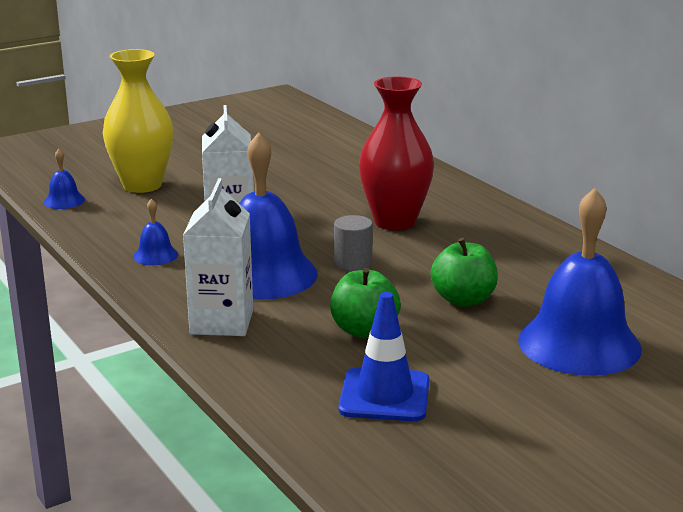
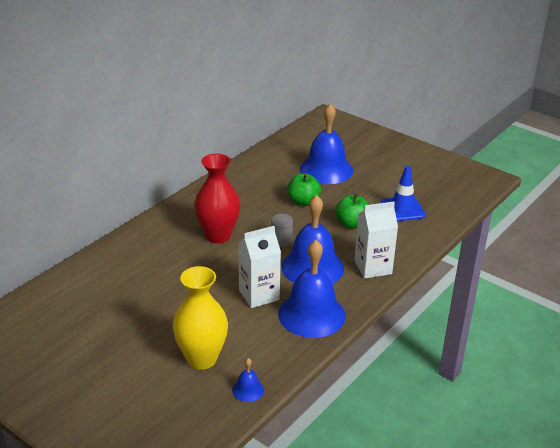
camera: 110 degrees left, 10 degrees up
blue bell [133,198,178,265] -> blue bell [278,240,346,338], size x2.35

